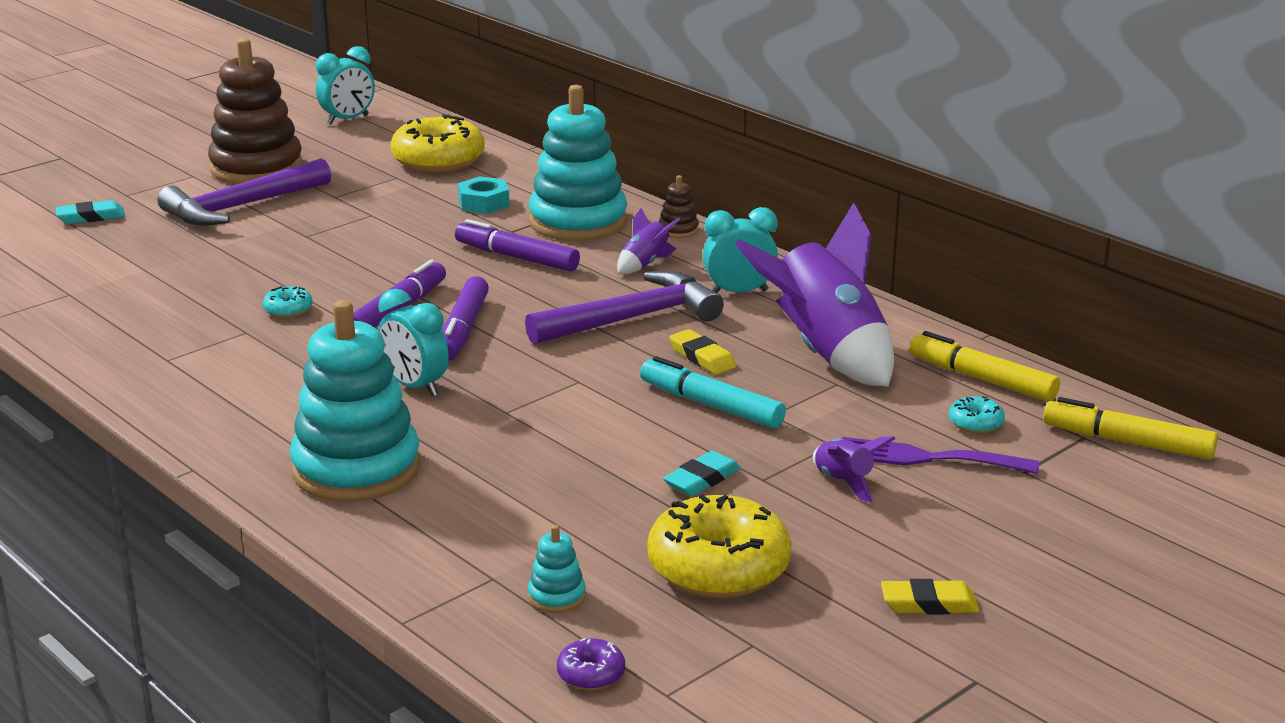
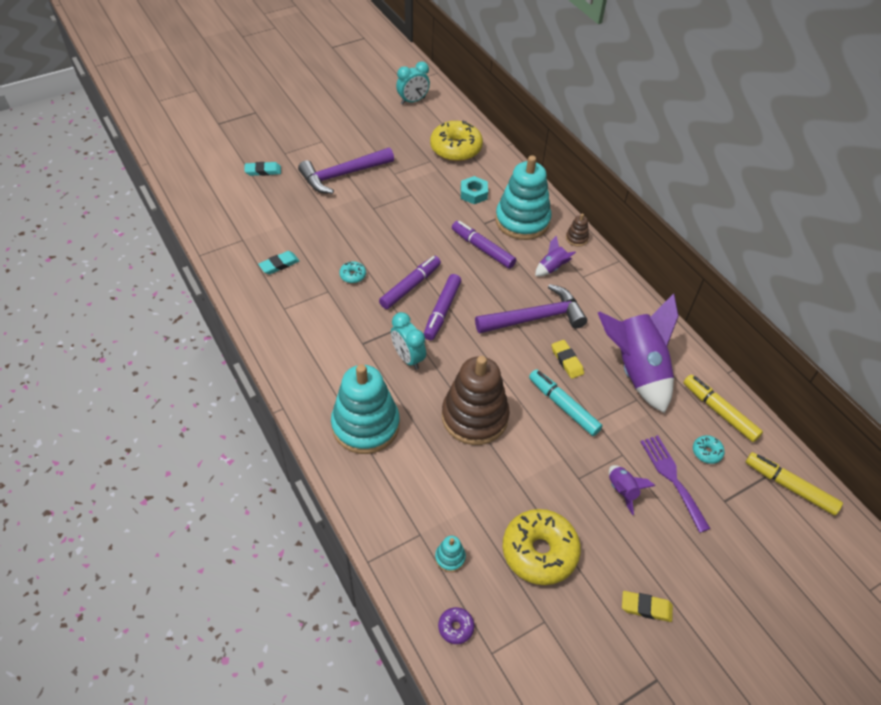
camera: 10 degrees right, 25 degrees up
brown stacking toy [208,38,303,184] -> brown stacking toy moved to [442,356,510,445]
turquoise eraser [663,451,741,496] -> turquoise eraser moved to [258,251,299,274]
turquoise clock [703,207,778,293] -> none
purple fork [842,437,1039,474] -> purple fork turned 45 degrees clockwise [640,435,711,533]

